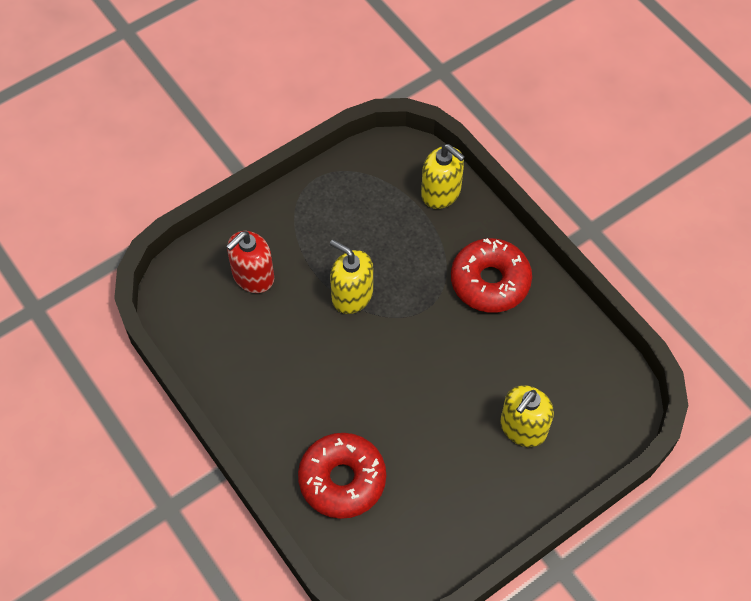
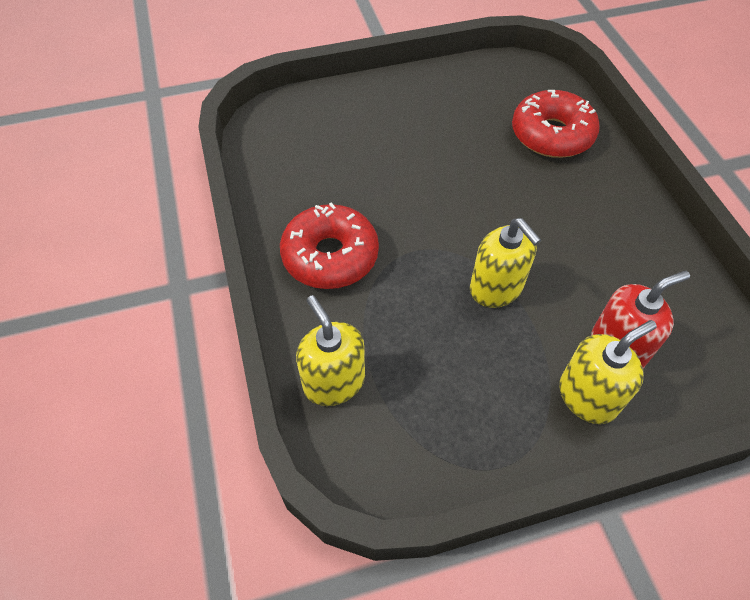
camera: 160 degrees left, 5 degrees down
yellow soap dispenser [500,385,554,447] -> yellow soap dispenser moved to [559,320,657,424]

